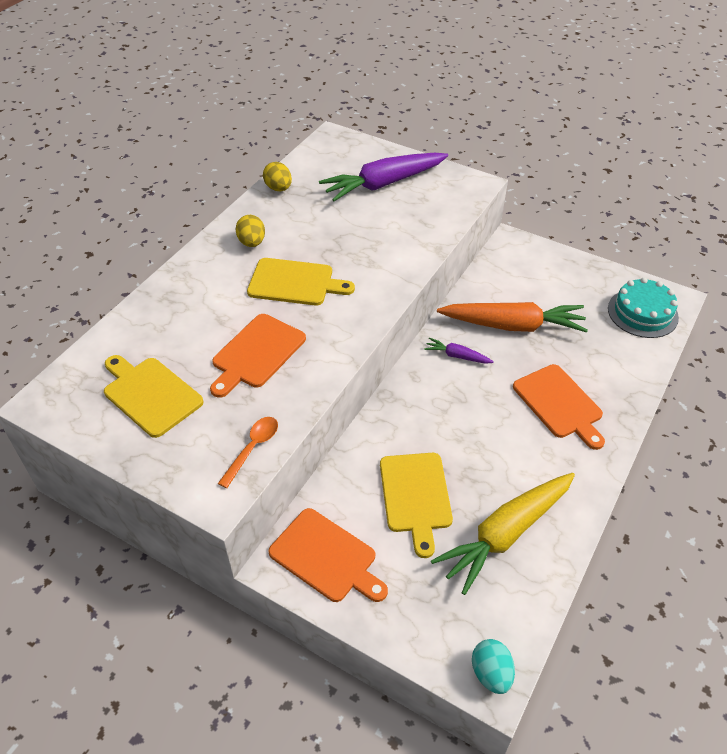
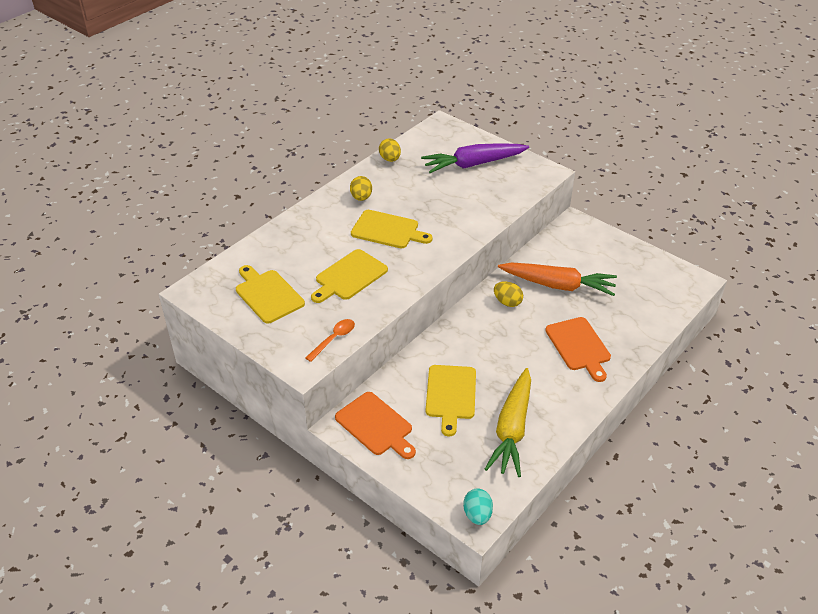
camera: 10 degrees right, 5 degrees down
orange cutting board [210,314,306,398] -> yellow cutting board [311,249,388,303]
purple carrot [424,337,494,364] -> yellow egg [494,281,523,307]
yellow carrot [431,473,575,595] -> yellow carrot turned 45 degrees counterclockwise [485,368,531,477]
turquoise cake [608,278,679,338] -> none

